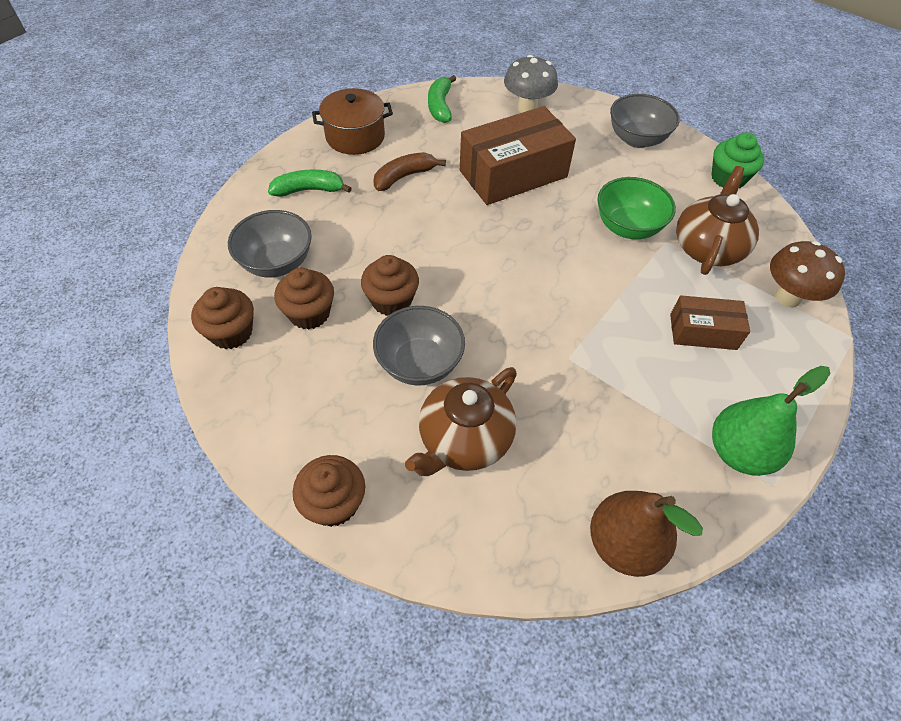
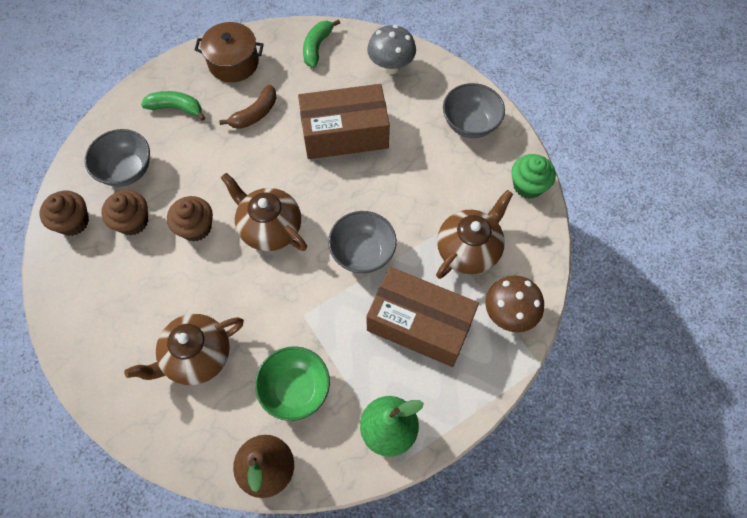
camera: 20 degrees right, 10 degrees up
brown cupcake [293,455,365,527] -> none
brown banana [373,152,446,191] -> brown banana turned 150 degrees clockwise [219,85,276,129]
grey bowl [373,306,465,386] -> grey bowl moved to [328,211,397,274]
green bowl [597,177,676,239] -> green bowl moved to [255,346,330,421]
brown box [670,295,750,350] -> brown box [366,267,479,367], size x1.80
none -> brown teapot [221,173,307,251]

